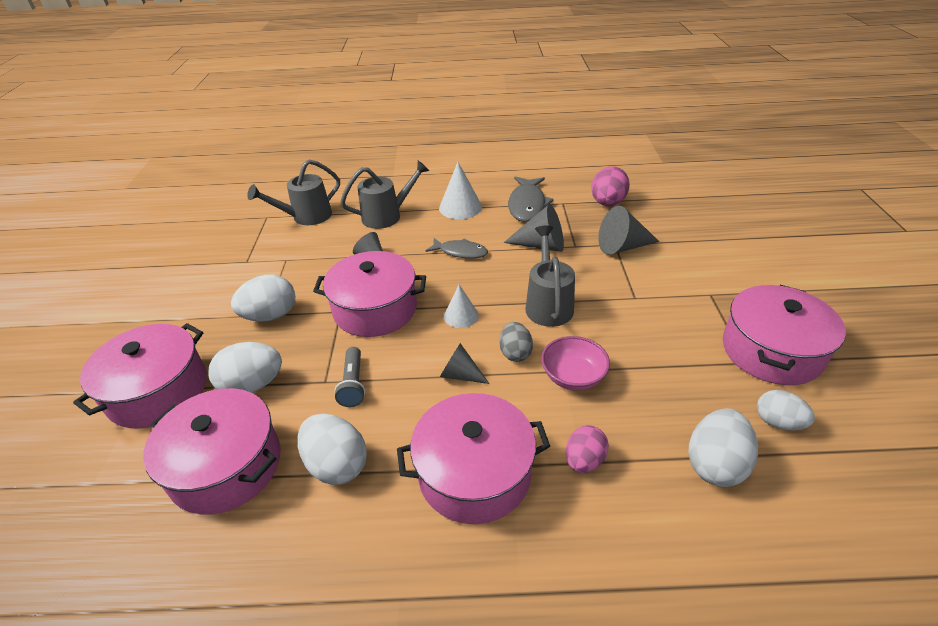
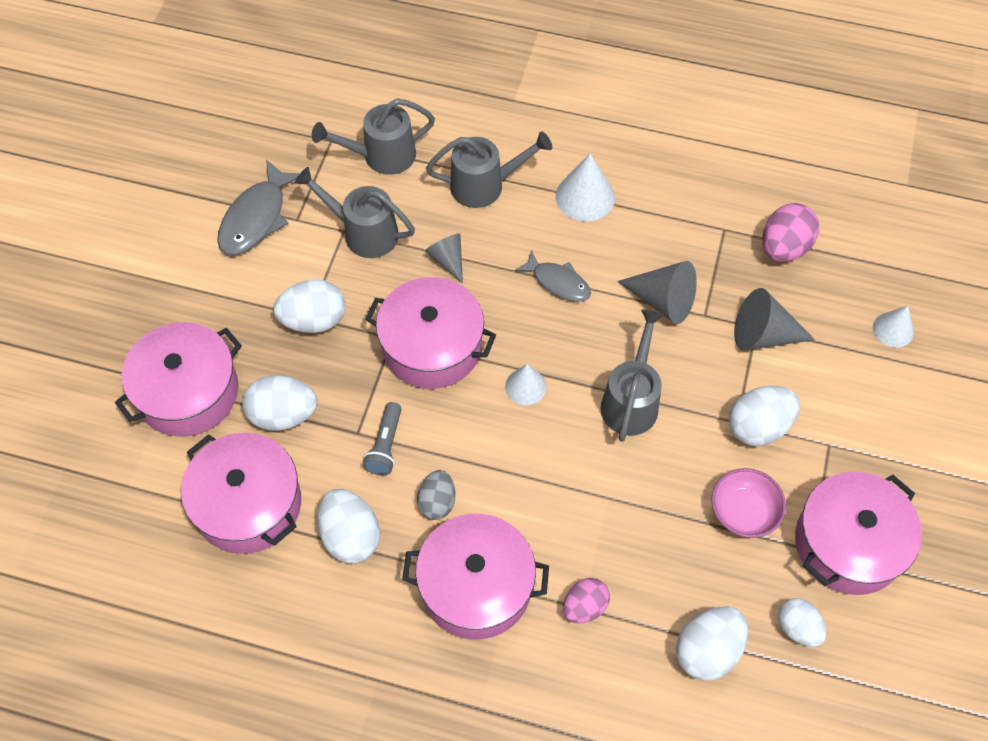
camera: 15 degrees right, 20 degrees up
grey cone [440,343,490,384] -> none
grey egg [500,322,533,362] -> grey egg moved to [417,470,455,520]
grey fish [508,177,554,222] -> grey fish moved to [217,159,300,255]
pink bowl [541,336,610,391] -> pink bowl moved to [711,468,786,538]
none -> grey watering can [295,167,415,258]
none -> white egg [729,386,800,446]
none -> white cone [873,306,914,348]

